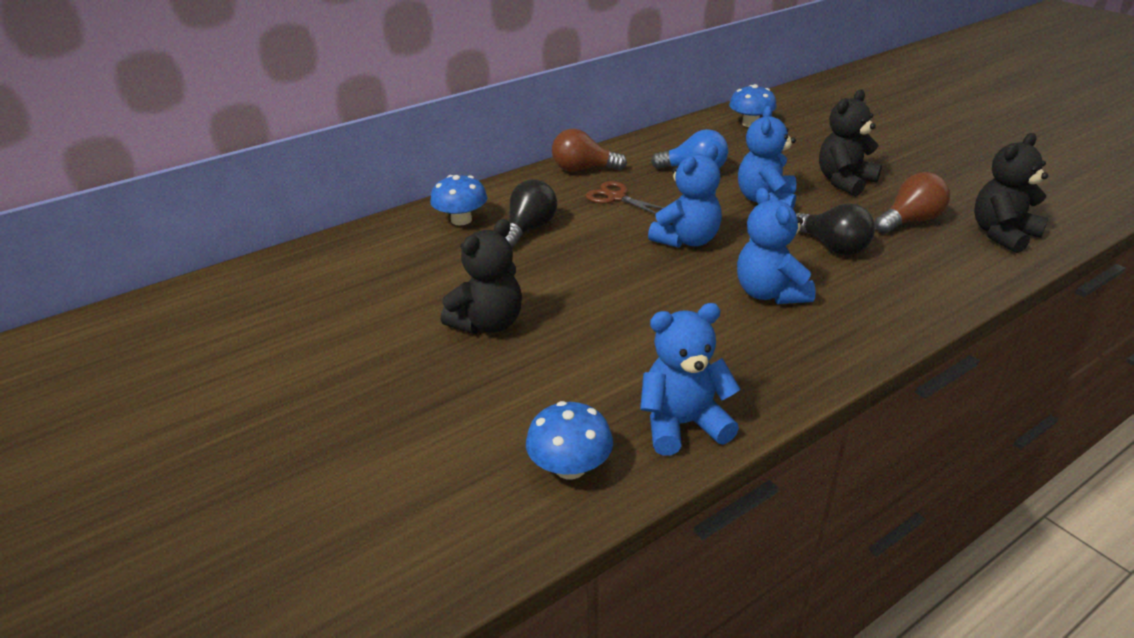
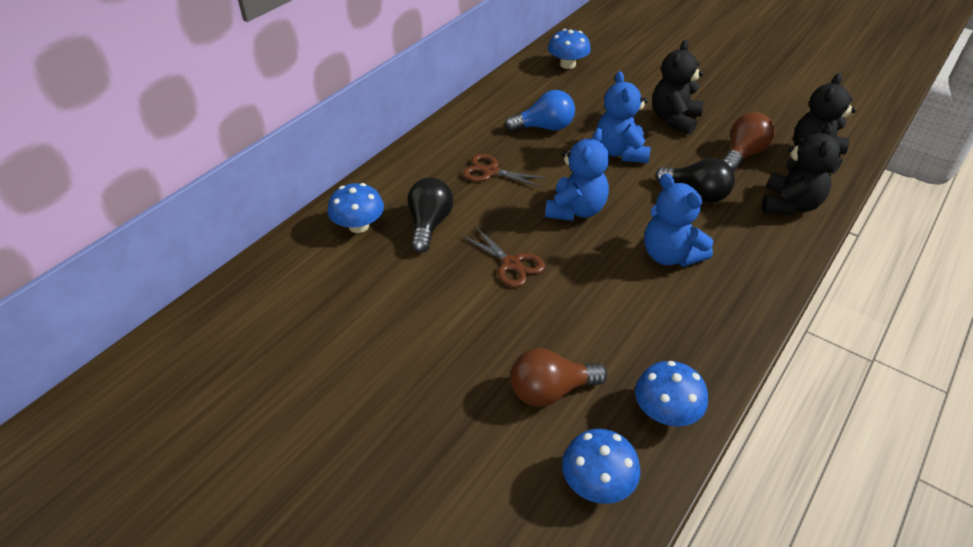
camera: 20 degrees left, 10 degrees up
black teddy bear [441,219,522,334] -> black teddy bear moved to [762,123,841,216]
brown light bulb [552,129,627,172] -> brown light bulb moved to [511,348,607,407]
blue teddy bear [640,303,741,455] -> blue mushroom [635,361,708,426]
none -> brown scissors [461,226,545,287]

